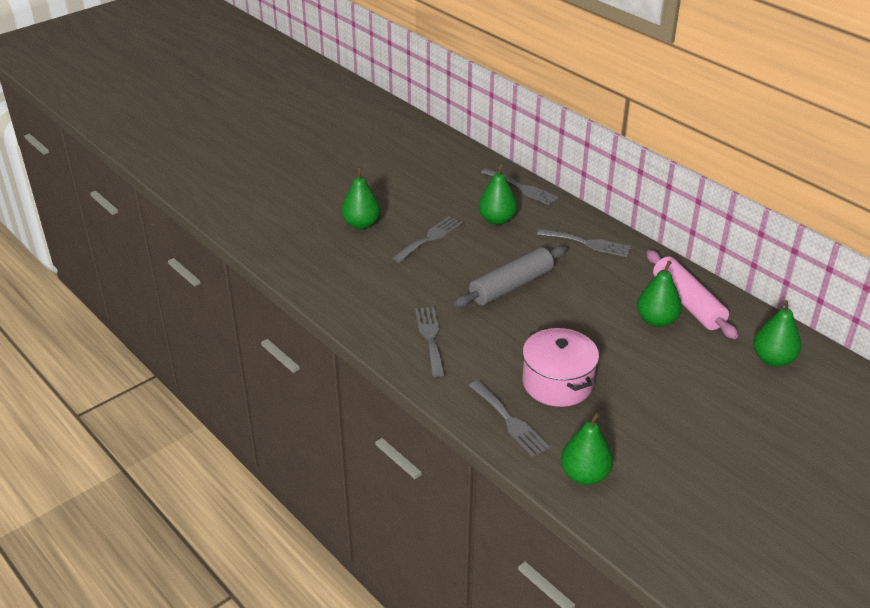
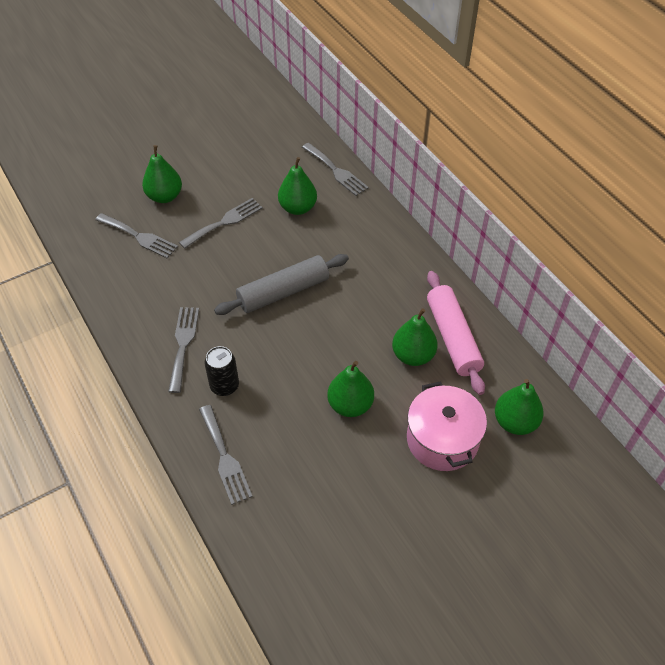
camera: 10 degrees right, 15 degrees up
pink pot [523,328,599,407] -> pink pot moved to [407,381,487,471]
grey fork [537,229,631,257] -> grey fork moved to [95,213,178,258]
green pear [561,413,613,485] -> green pear moved to [327,361,374,417]
none -> black can [205,346,239,396]

